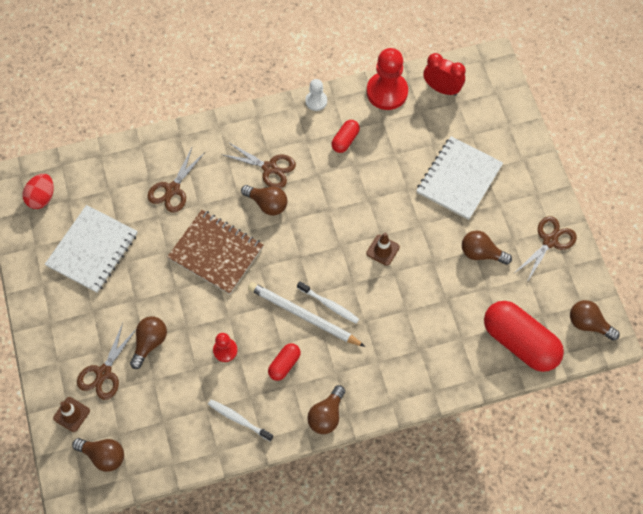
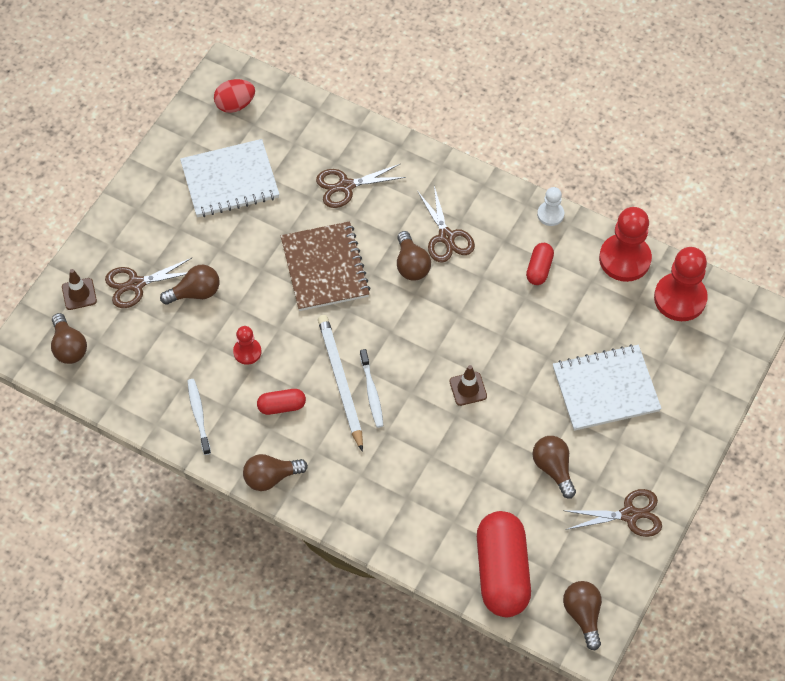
camera: 45 degrees right, 5 degrees down
red capsule [331,120,360,153] -> red capsule turned 60 degrees counterclockwise [526,243,554,285]
red clock [423,53,466,96] -> red pawn [654,247,708,321]

